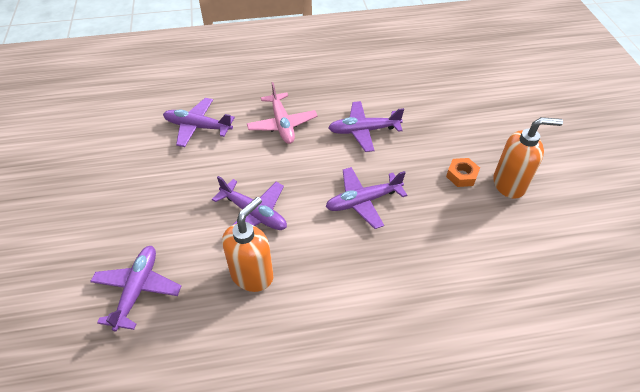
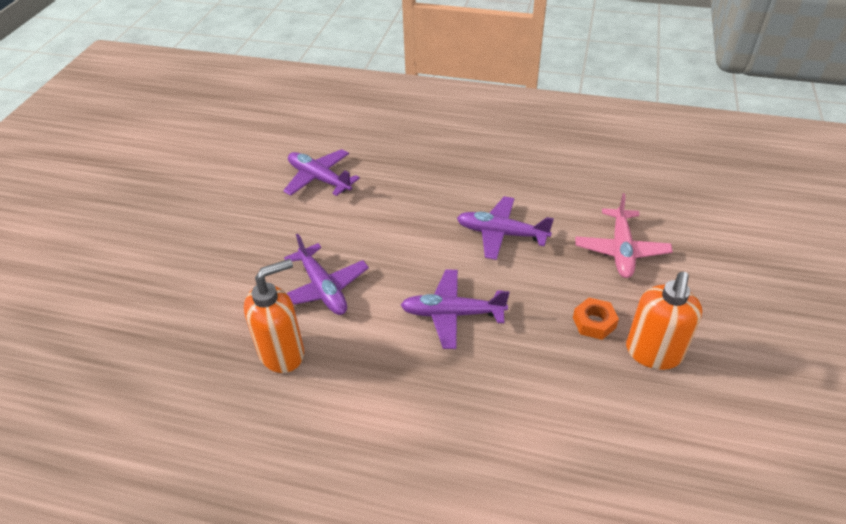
camera: 25 degrees right, 5 degrees down
purple plane [90,246,181,331] -> none
pink plane [247,82,318,144] -> pink plane moved to [575,193,673,278]
orange soap dispenser [493,117,563,199] -> orange soap dispenser turned 90 degrees clockwise [626,272,702,370]

